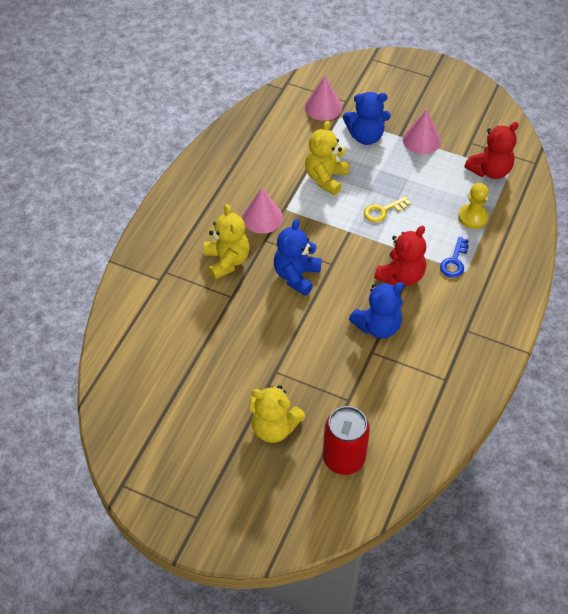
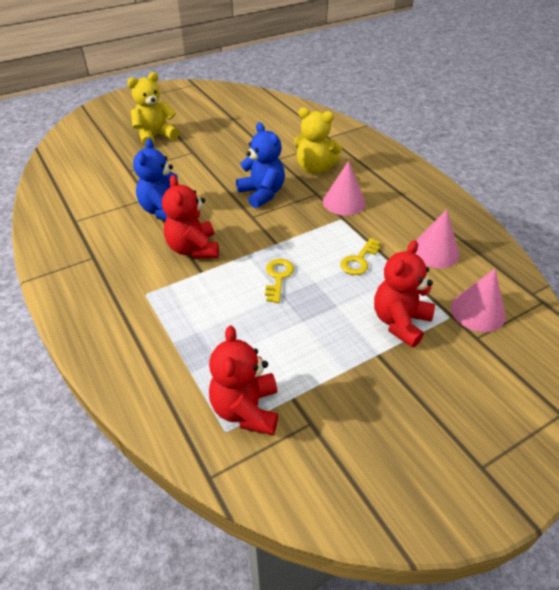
camera: 125 degrees right, 10 degrees down
yellow teddy bear [305,121,350,195] -> yellow key [340,238,381,275]
red can [323,406,370,475] -> none
blue teddy bear [343,92,390,145] -> red teddy bear [374,240,435,348]
pink cone [403,109,441,154] -> pink cone moved to [415,209,459,268]
blue key [440,237,469,278] -> none
yellow pawn [458,183,489,229] -> none

